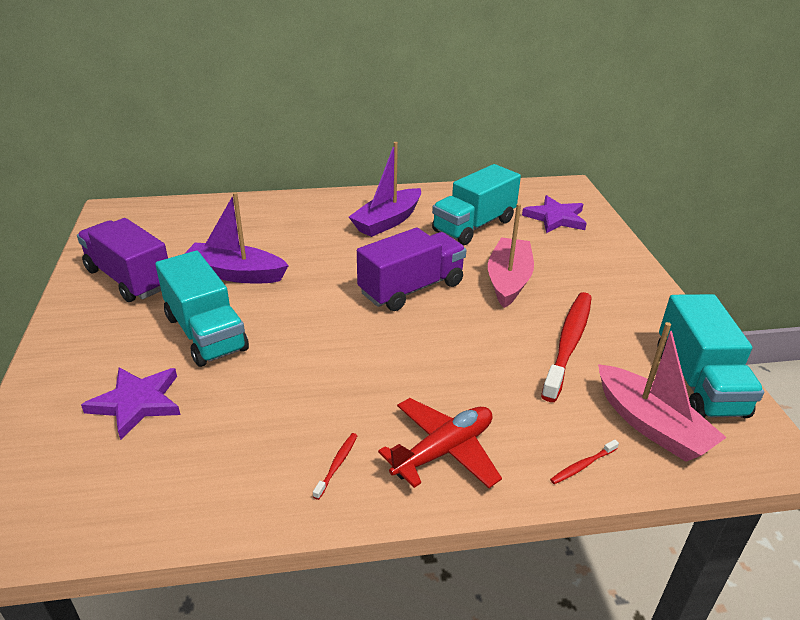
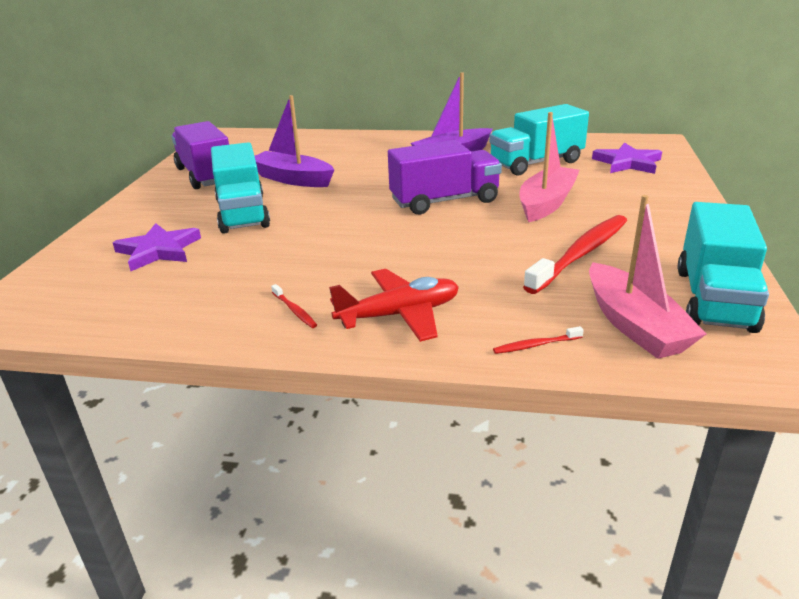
camera: 20 degrees right, 5 degrees down
red toothbrush [313,433,358,500] -> red toothbrush turned 105 degrees clockwise [271,284,317,328]

